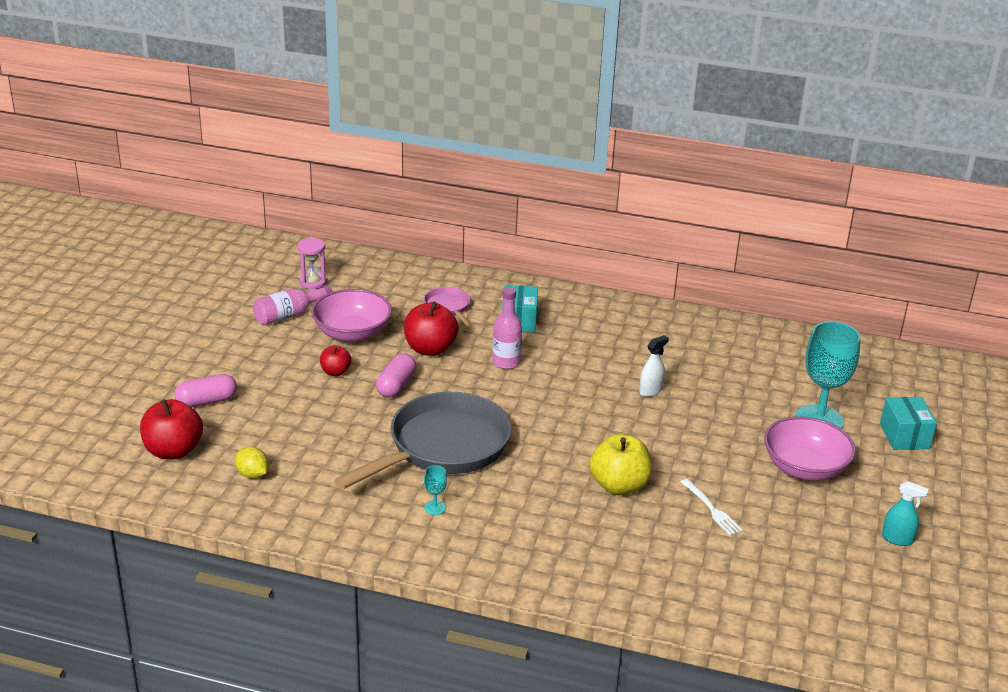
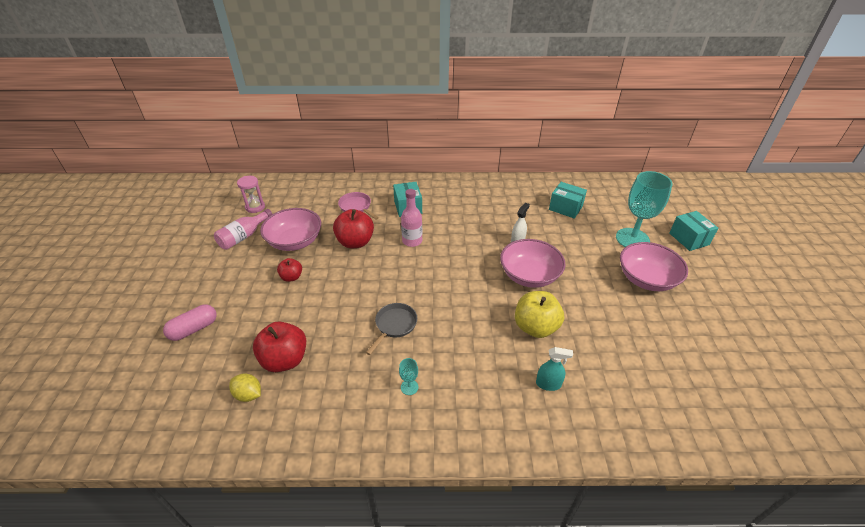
camera: 15 degrees left, 10 degrees up
red apple [140,399,203,459] -> red apple moved to [253,322,306,372]
grey pan [334,392,511,489] -> grey pan [366,303,417,355], size x0.45
pink capsule [376,353,416,398] -> none
white fork [681,479,743,536] -> none
turquoise spray bottle [882,481,929,546] -> turquoise spray bottle moved to [536,347,573,391]
none -> pink bowl [500,239,566,288]
none -> turquoise box [549,182,587,219]

